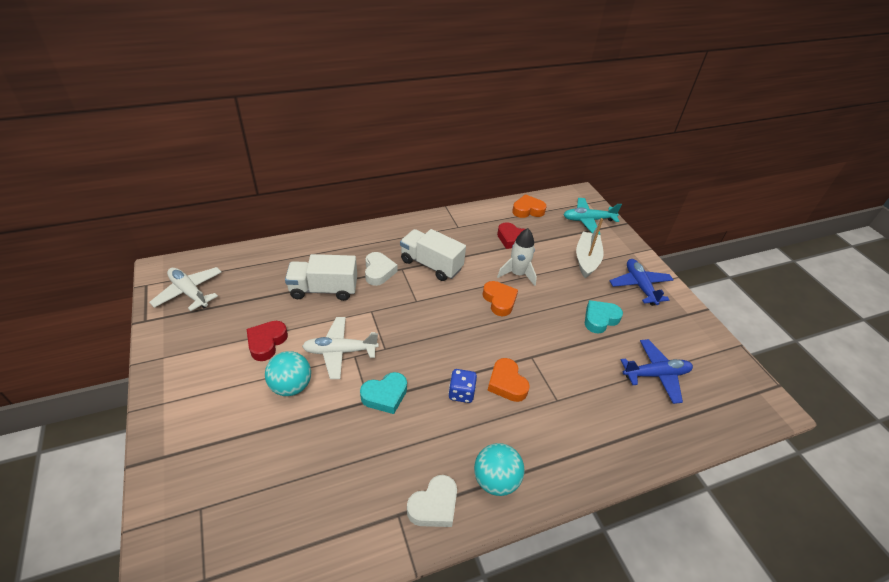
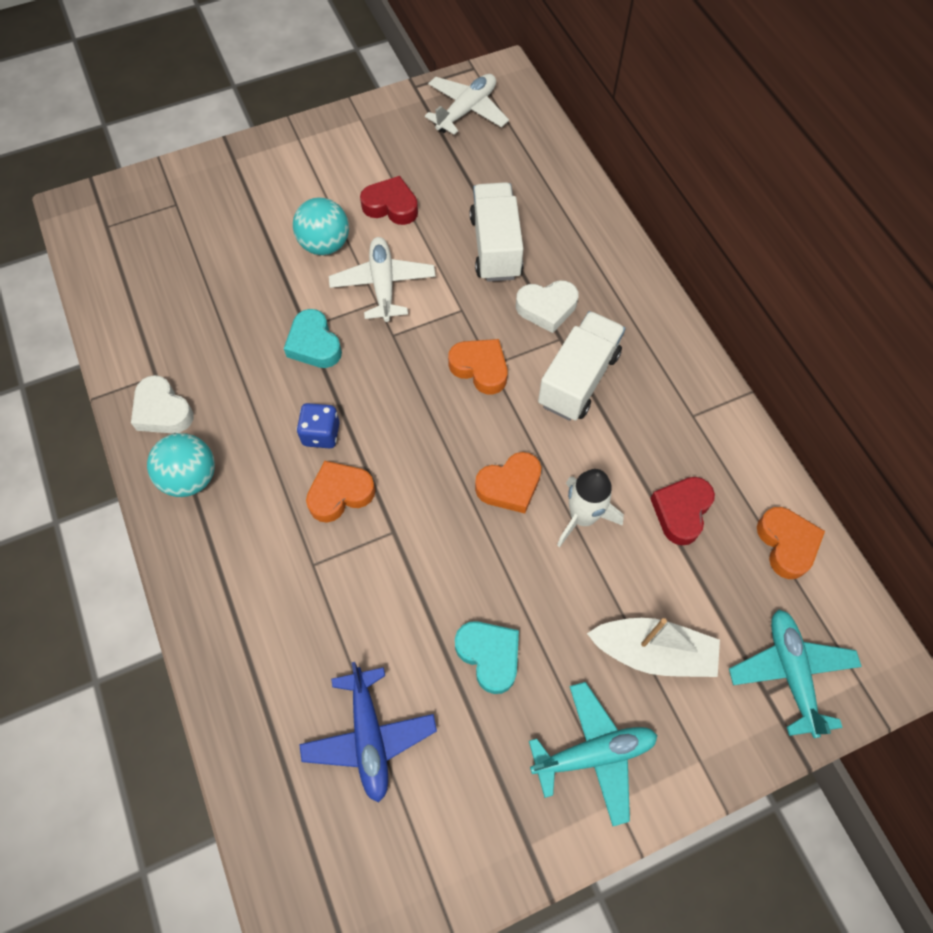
camera: 90 degrees right, 20 degrees up
blue plane [610,259,673,306] -> turquoise plane [529,682,657,826]
none -> orange heart [448,339,508,394]

